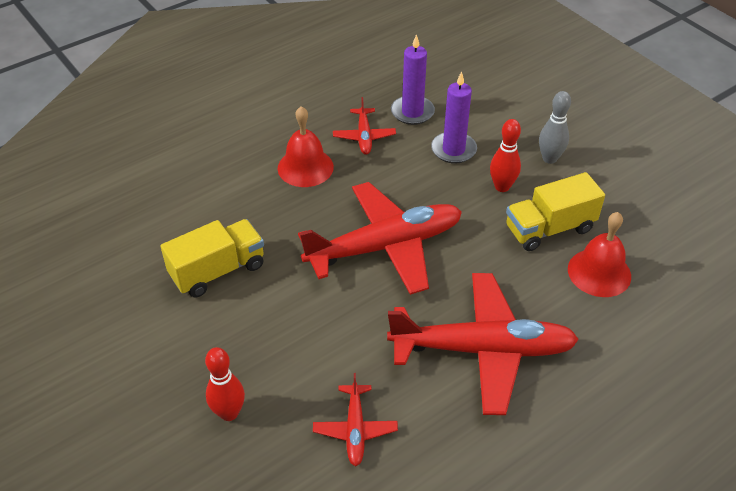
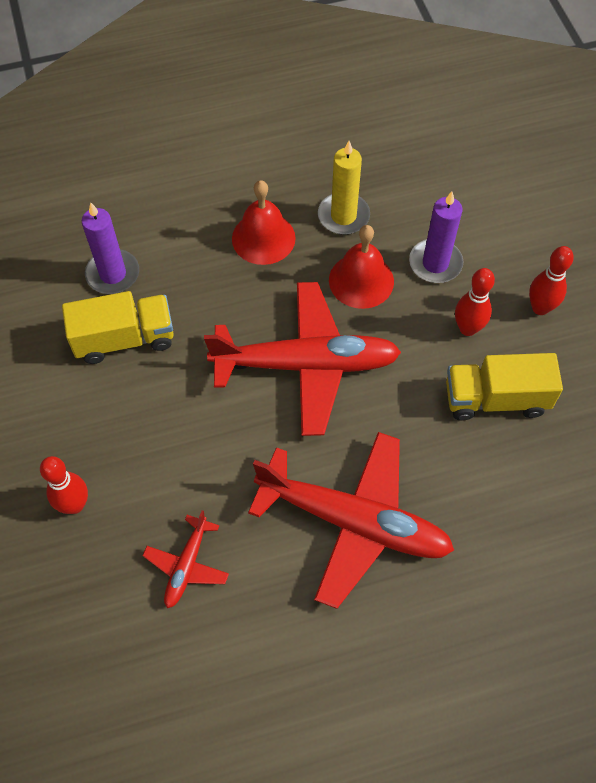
camera: 20 degrees right, 15 degrees up
red plane [333,97,396,155] -> yellow candle [318,141,370,235]
purple candle [391,34,435,125] -> purple candle moved to [82,202,139,294]
grey bowling pin [539,91,571,164] -> red bowling pin [529,246,574,315]
red bell [568,212,631,297] -> red bell moved to [329,225,394,309]

